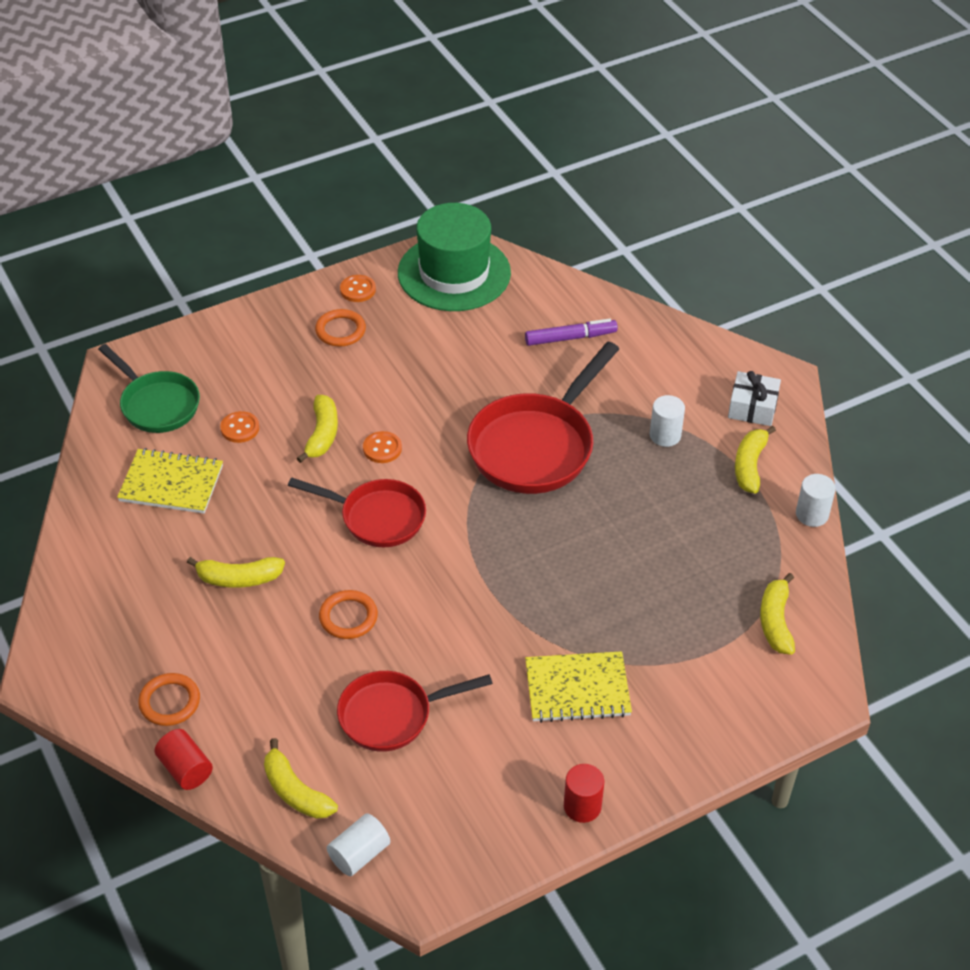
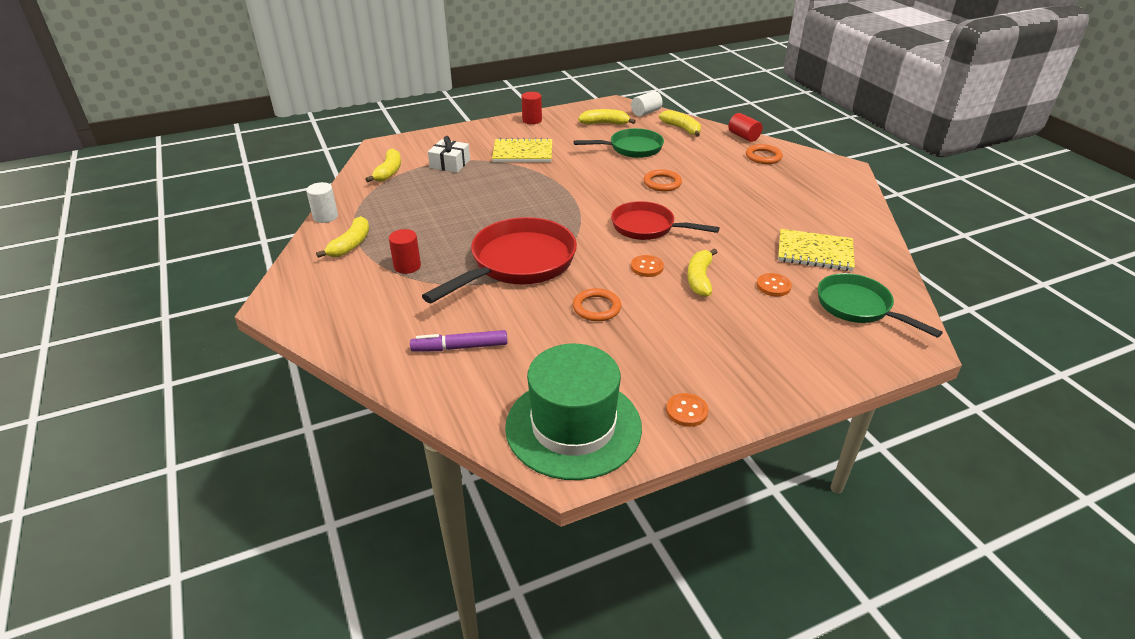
camera: 175 degrees left, 10 degrees down
yellow banana [187,557,285,588] -> yellow banana moved to [578,109,636,125]
orange ring [315,309,366,347] -> orange ring moved to [573,288,621,321]
red pan [337,671,493,752] -> green pan [574,128,664,158]
white cylinder [650,395,685,447] -> red cylinder [389,229,421,274]
white gift [728,371,781,426] -> white gift moved to [428,136,470,173]

